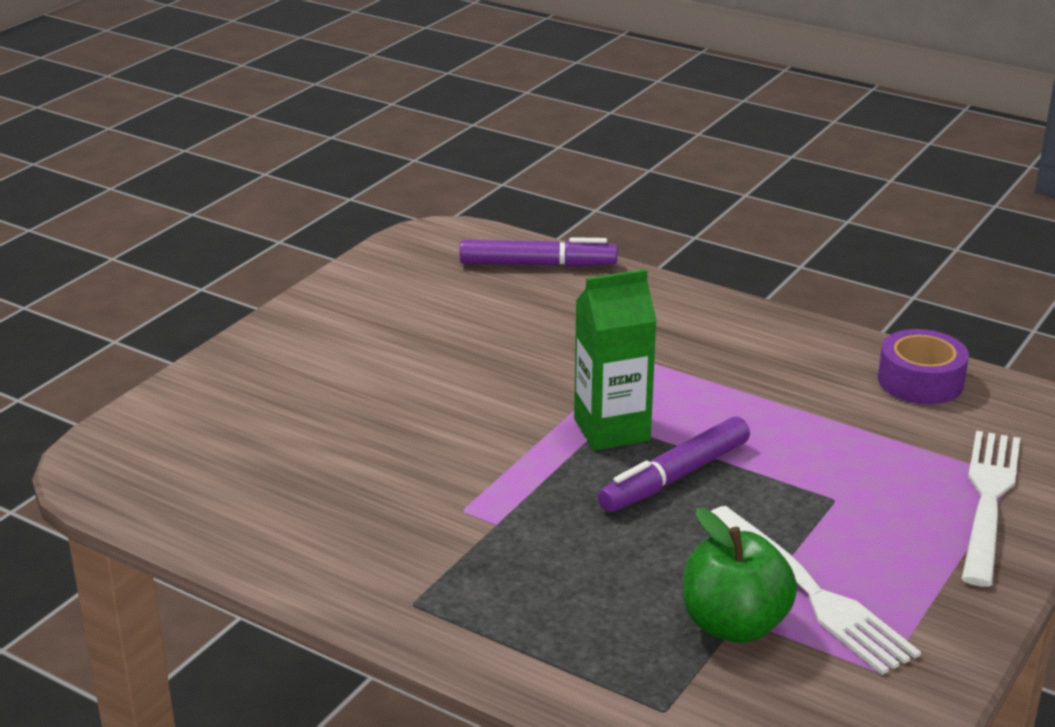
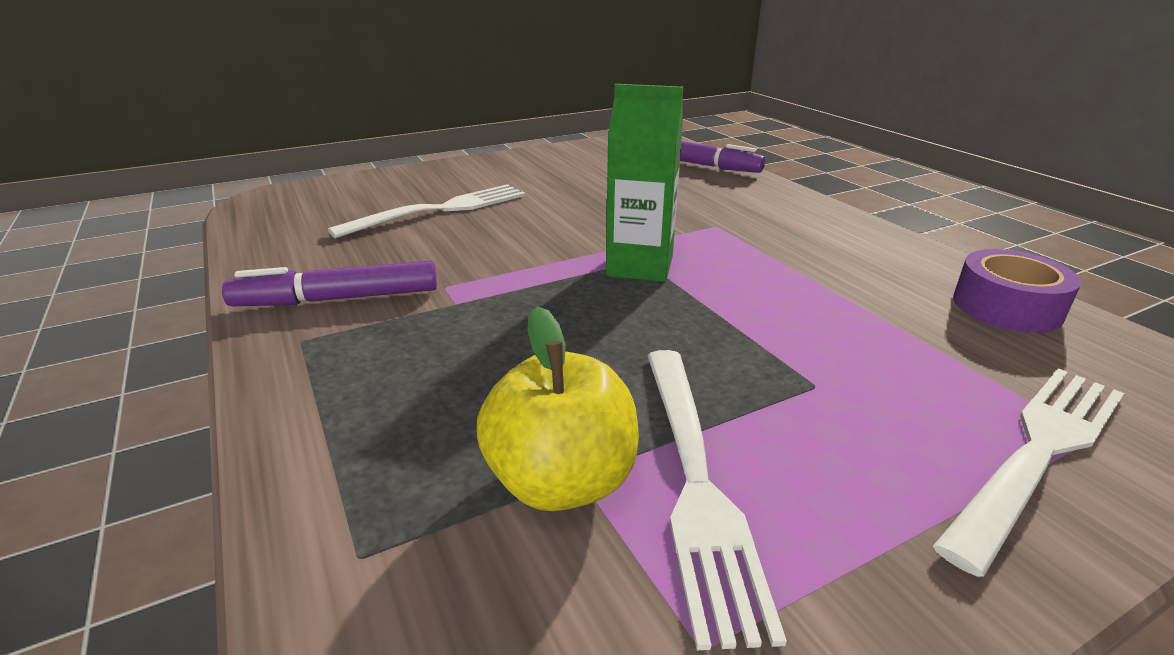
camera: 30 degrees right, 0 degrees up
purple marker [598,417,750,512] -> purple marker moved to [222,261,437,306]
green apple [683,508,797,643] -> yellow apple [477,306,639,511]
none -> white fork [328,184,525,238]

